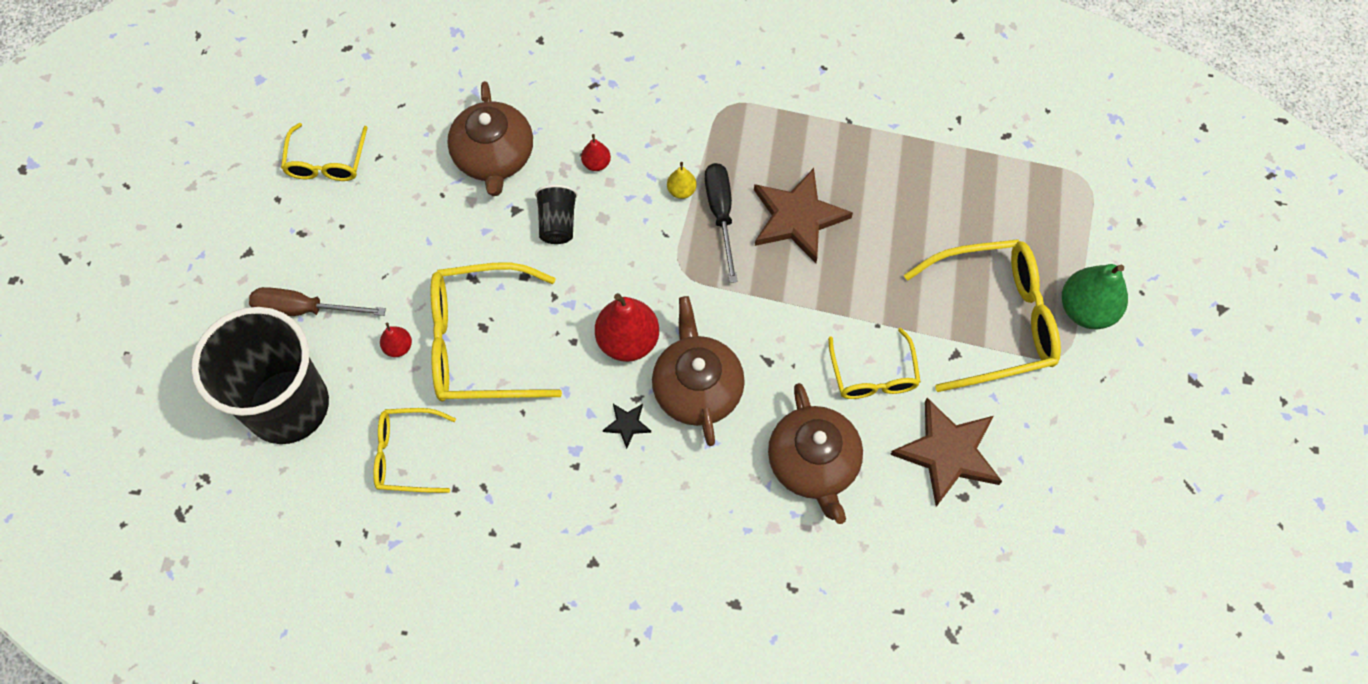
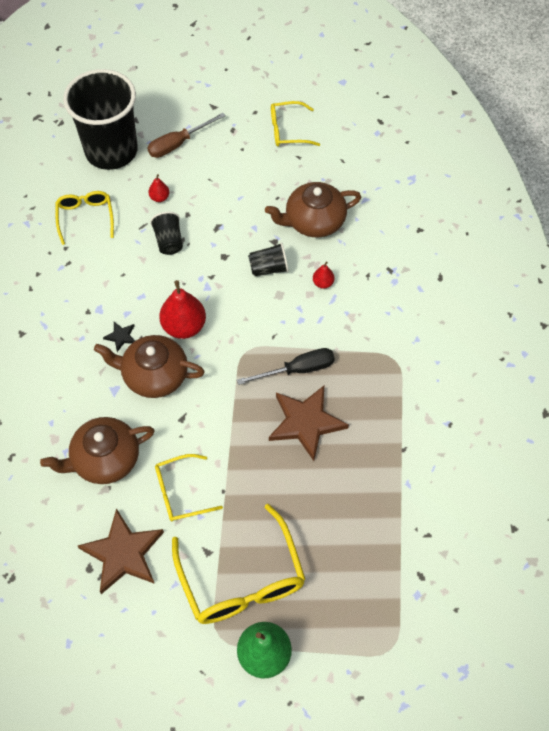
camera: 80 degrees right, 5 degrees down
brown screwdriver [249,287,386,316] -> brown screwdriver turned 120 degrees counterclockwise [147,113,226,158]
yellow glasses [431,262,562,402] -> black cup [150,211,183,255]
brown teapot [652,296,745,446] -> brown teapot turned 150 degrees counterclockwise [94,335,205,398]
yellow pear [667,162,697,199] -> none

